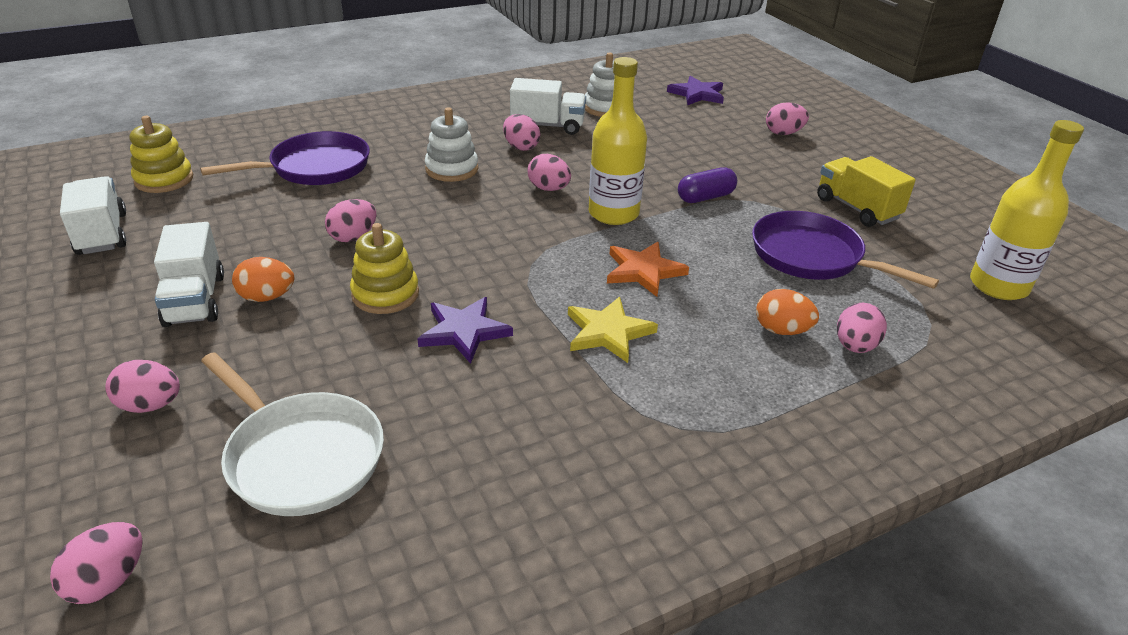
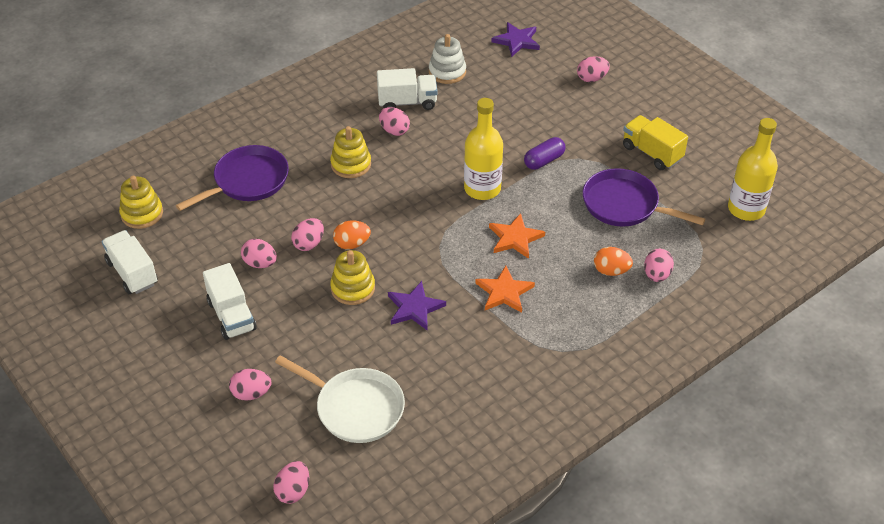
camera: 10 degrees left, 10 degrees up
orange egg [232,257,294,302] -> orange egg moved to [333,220,371,249]
white stacking toy [425,107,478,182] -> yellow stacking toy [330,126,371,178]
pink egg [527,154,571,191] -> pink egg moved to [241,239,277,268]
yellow star [568,297,658,363] -> orange star [475,266,535,313]

